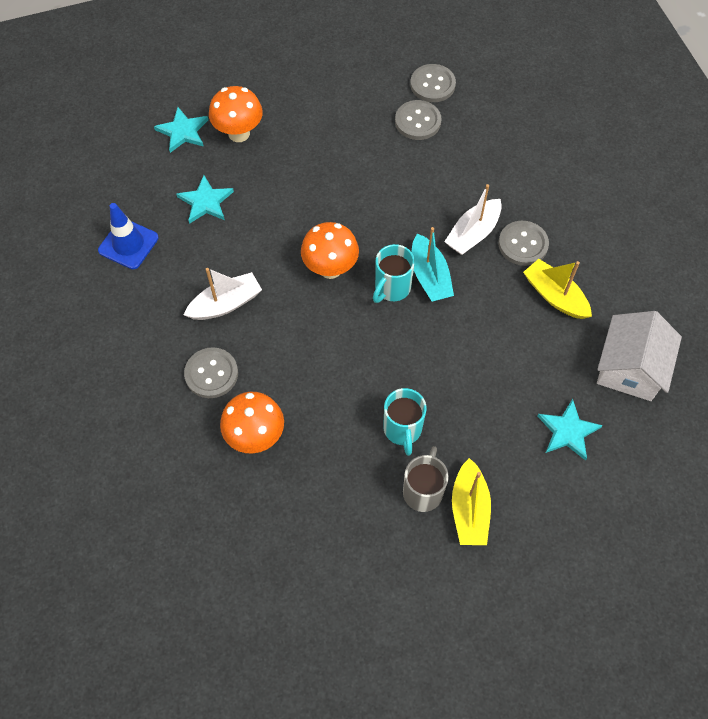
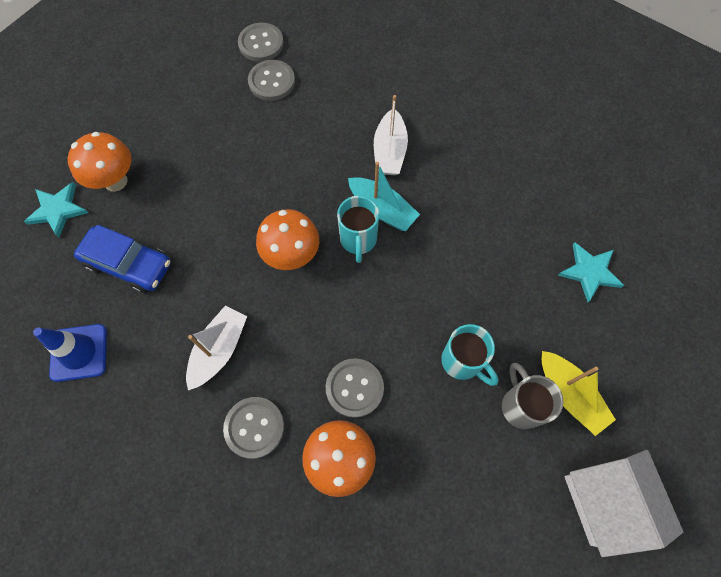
camera: 35 degrees left, 5 degrees up
turquoise star [176,175,234,224] -> blue car [74,225,171,293]
grey button [498,221,549,266] -> grey button moved to [326,358,384,418]
yellow boat [523,259,592,319] -> none
white house [597,311,682,401] -> white house moved to [564,450,683,557]

